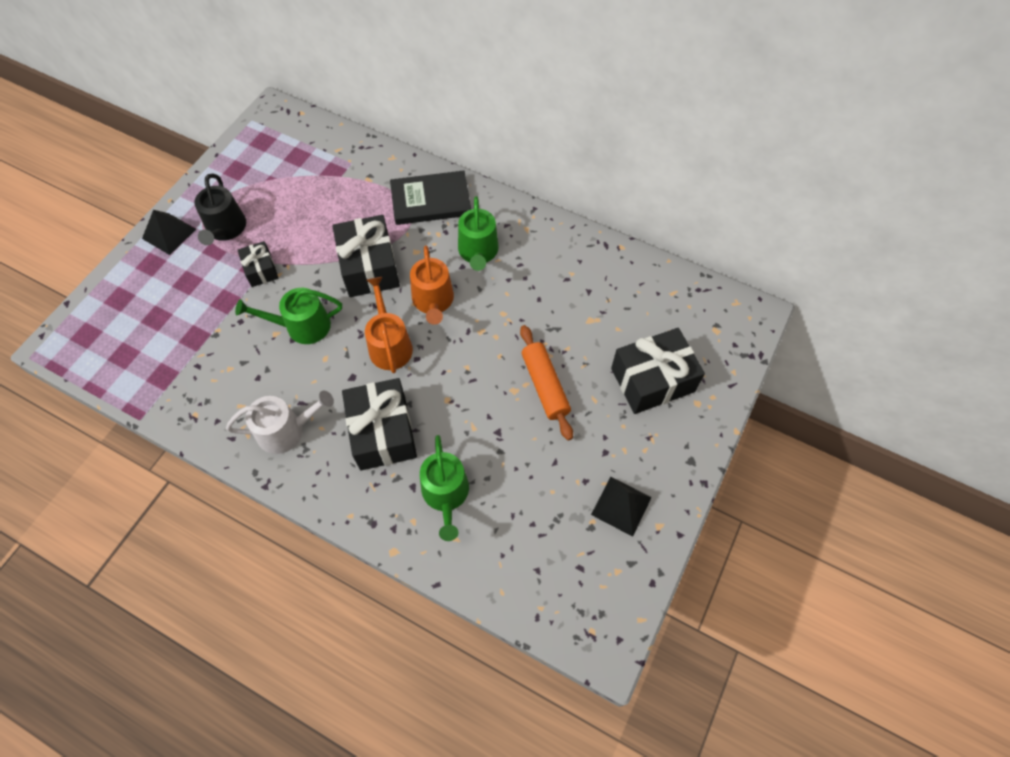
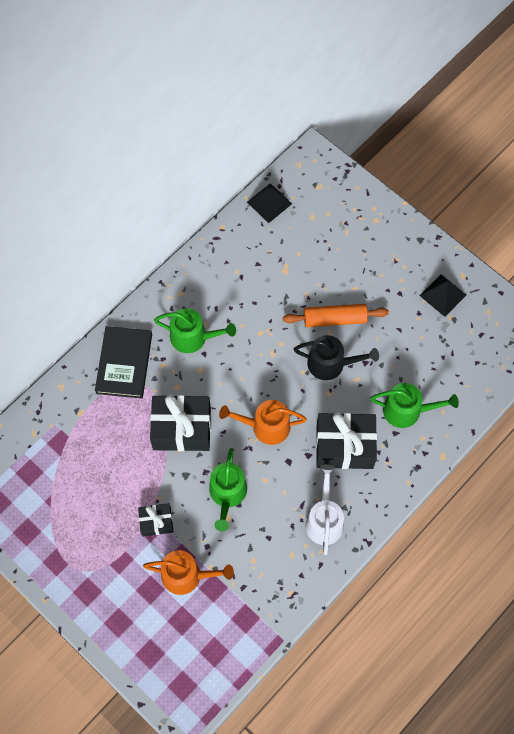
camera: 75 degrees left, 5 degrees up
black pyramid [142,210,196,255] -> black pyramid moved to [247,183,292,223]
black watering can [194,174,246,245] -> black watering can moved to [294,335,379,380]
orange watering can [410,245,454,325] -> orange watering can moved to [143,550,234,595]
black gift [611,328,705,414] -> none

